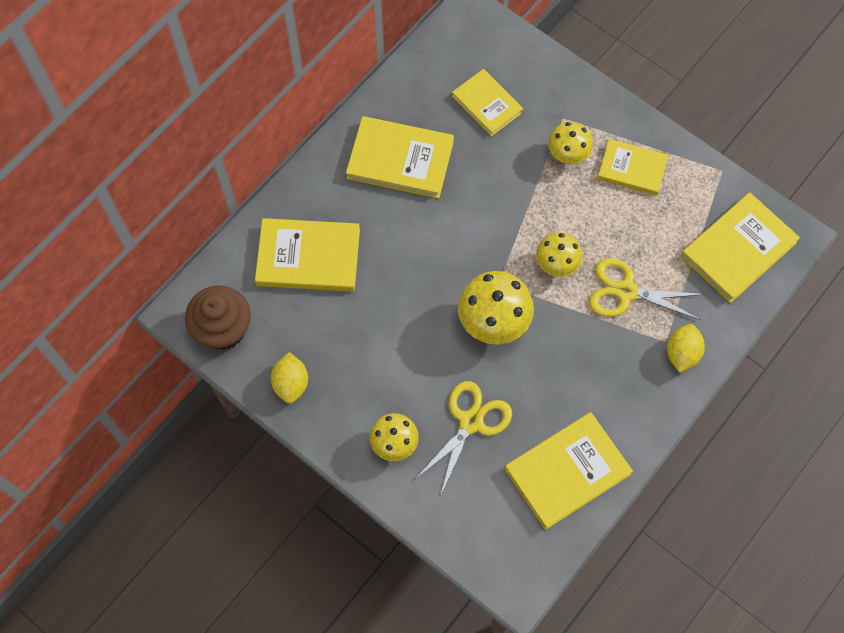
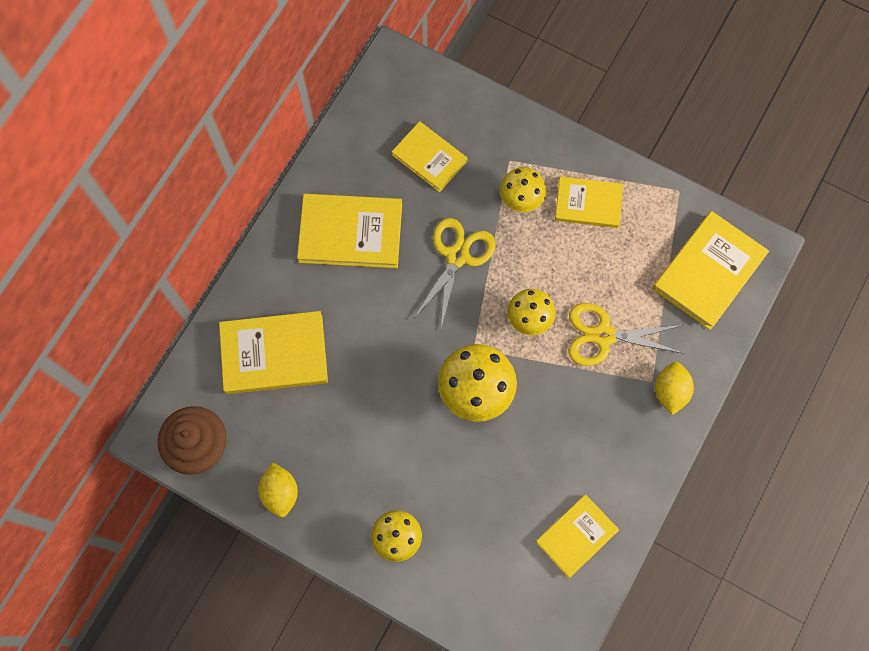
camera: 10 degrees left, 5 degrees up
yellow scissors [416,381,512,494] -> yellow scissors moved to [414,218,496,328]
yellow book [505,412,633,530] -> yellow book [536,494,619,578], size x0.65

